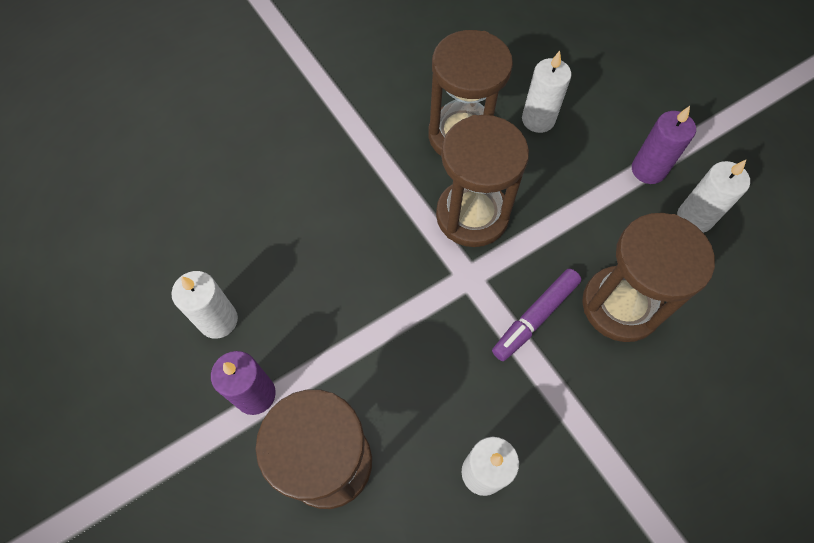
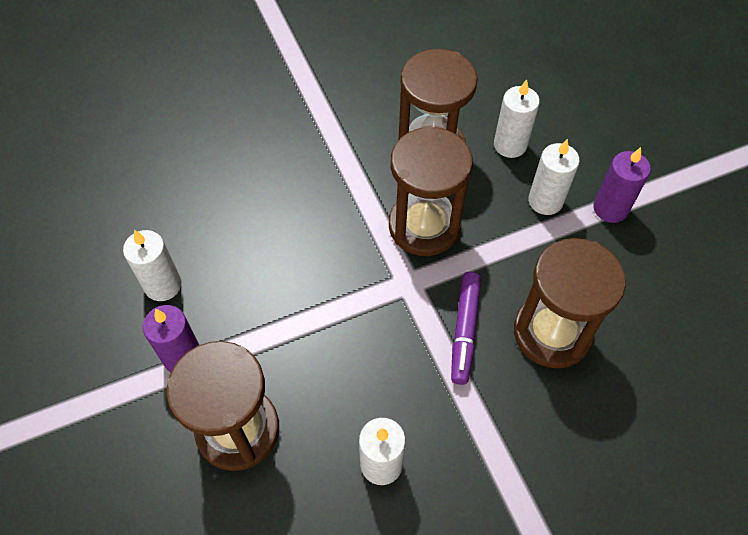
camera: 10 degrees right, 5 degrees down
purple marker [492,269,581,361] -> purple marker turned 45 degrees counterclockwise [451,272,481,385]
white candle [677,160,750,233] -> white candle moved to [528,139,580,215]

